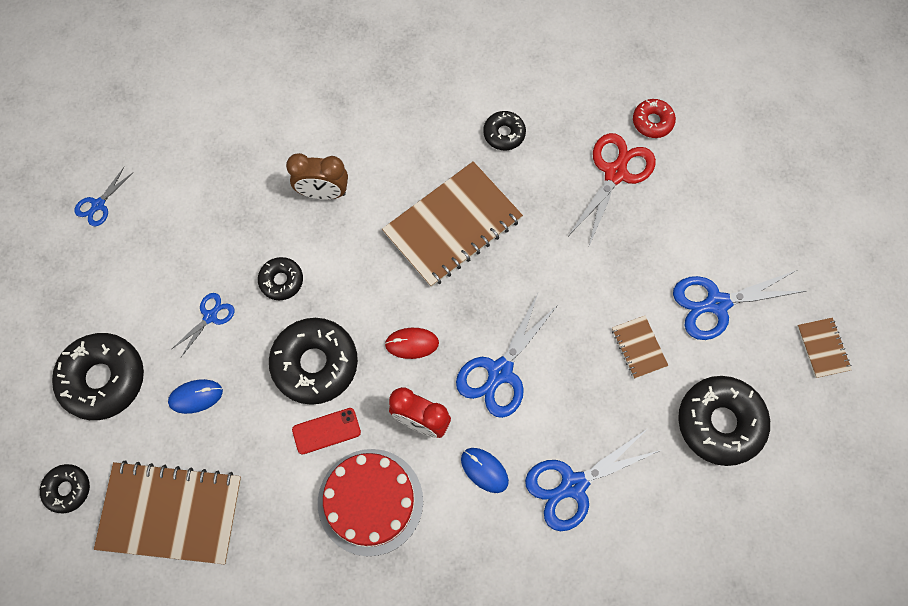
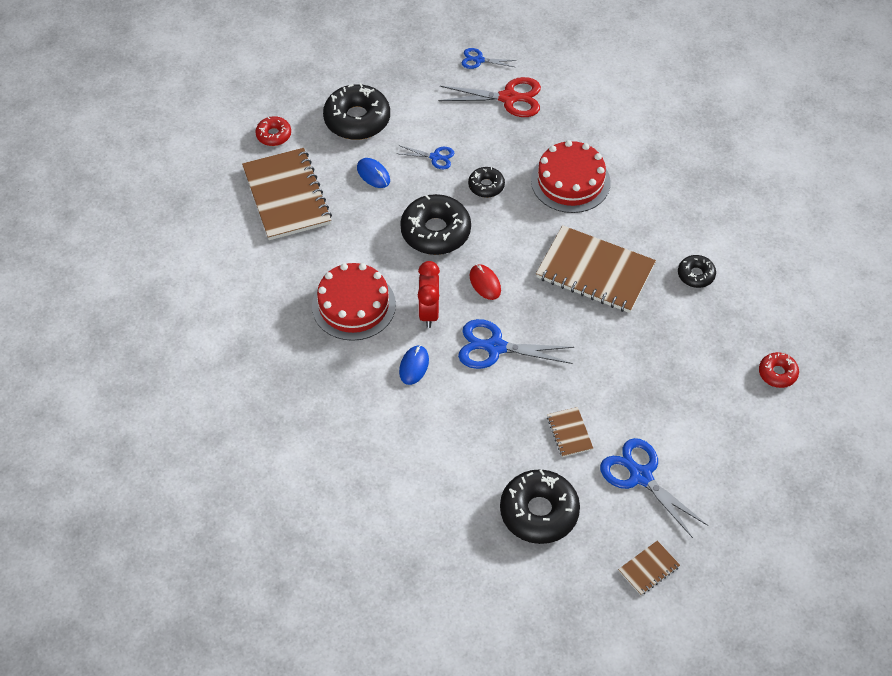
camera: 65 degrees right, 15 degrees down
black donut [40,464,90,514] -> red donut [255,116,291,146]
brown clock [286,153,348,200] -> red cake [531,140,611,213]
red phone [292,408,361,455] -> none
blue scissors [525,430,661,531] -> none
red scissors [569,133,656,246] -> red scissors moved to [439,77,541,117]
brown notebook [612,316,668,379] -> brown notebook turned 60 degrees counterclockwise [547,407,593,457]

